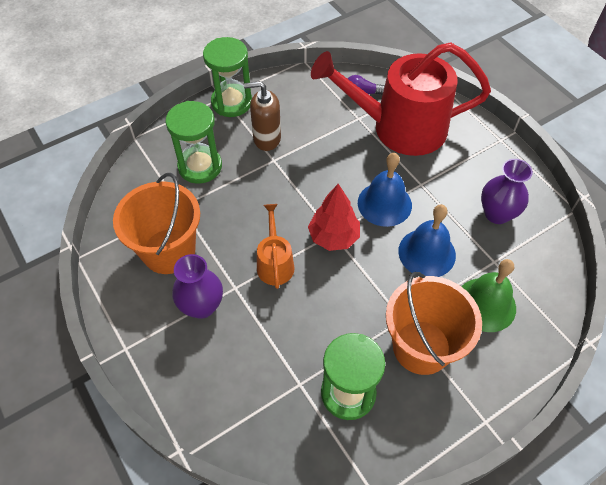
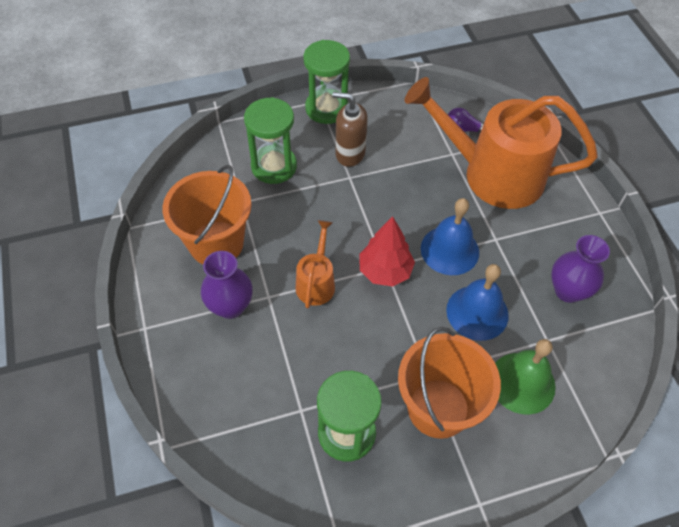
camera: 15 degrees right, 0 degrees up
red watering can [311,42,491,156] -> orange watering can [405,77,598,209]

